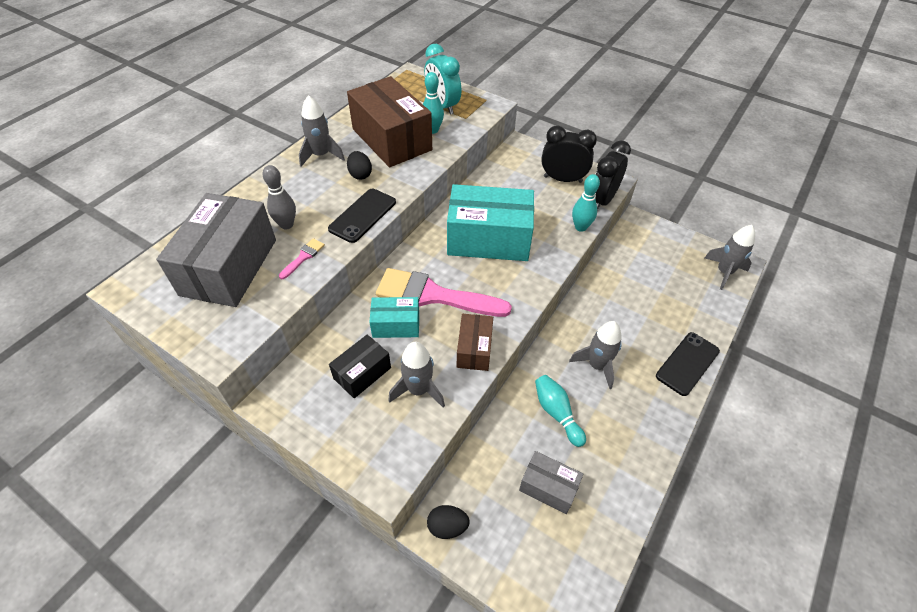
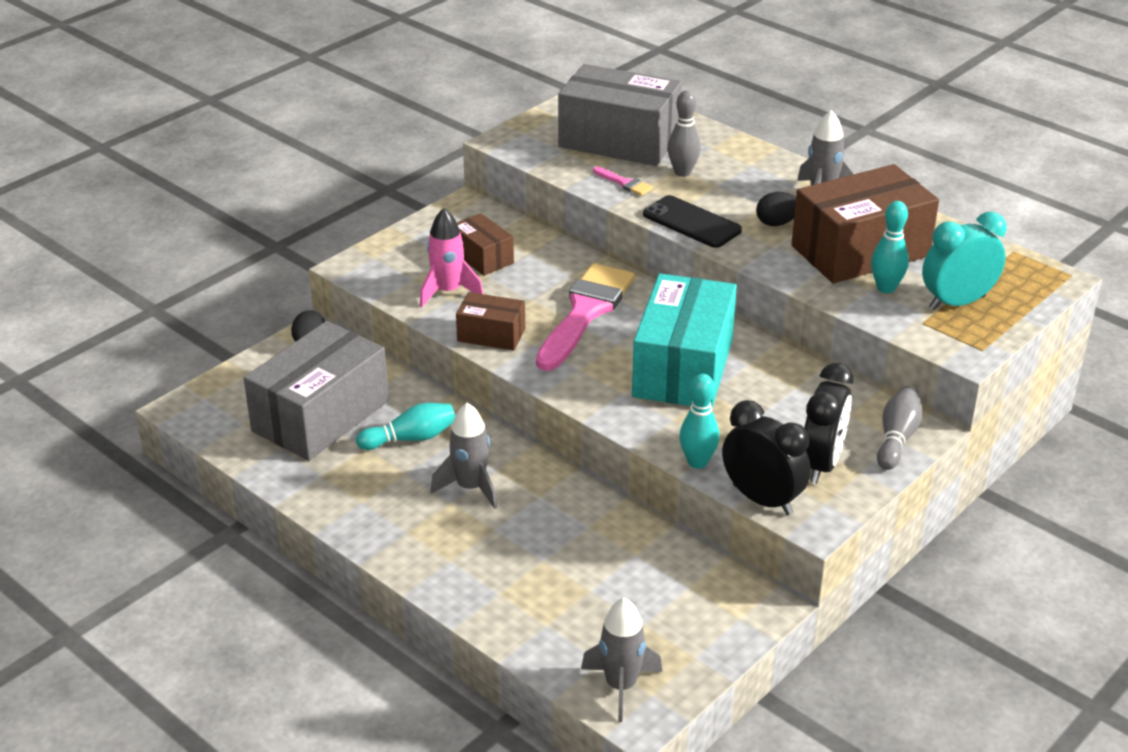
camera: 100 degrees right, 15 degrees down
black box [329,334,391,398] -> brown box [457,213,514,276]
turquoise box [369,297,419,338] -> none
grey rocket [388,342,445,408] -> pink rocket [420,208,483,307]
grey box [519,451,583,514] -> grey box [244,321,389,461], size x1.97
black phone [656,332,720,396] -> none
none -> grey bowling pin [877,386,923,470]

